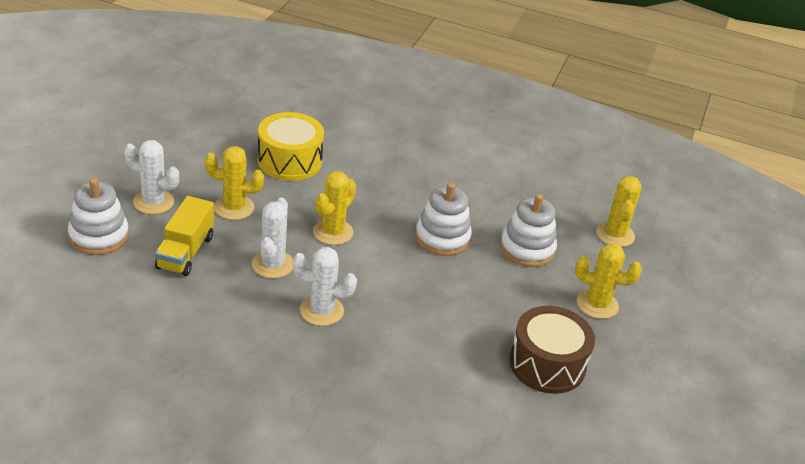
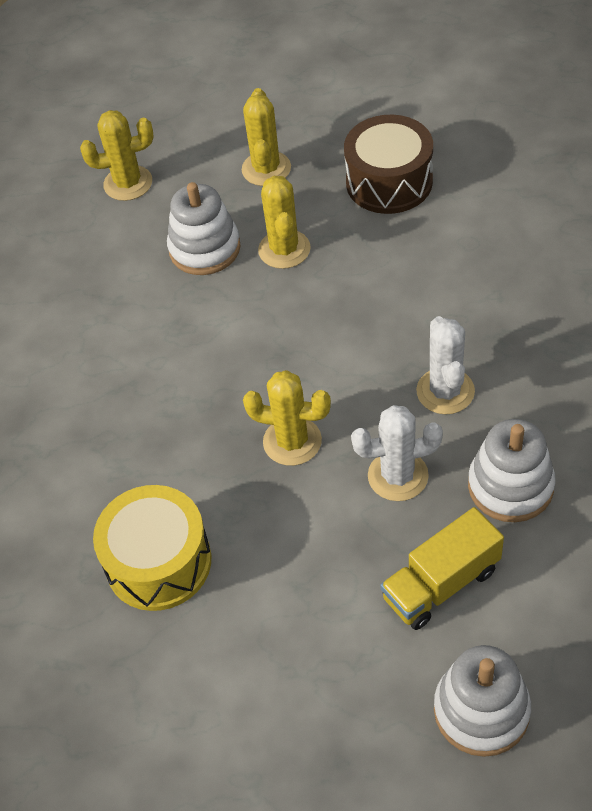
camera: 100 degrees left, 15 degrees up
white cactus [124,140,179,214] -> none
yellow truck [155,196,214,276] -> yellow truck turned 150 degrees clockwise [380,507,504,630]
yellow cactus [205,146,264,220] -> yellow cactus moved to [258,176,311,269]
white stacking toy [415,182,472,256] -> white stacking toy moved to [468,419,556,522]

